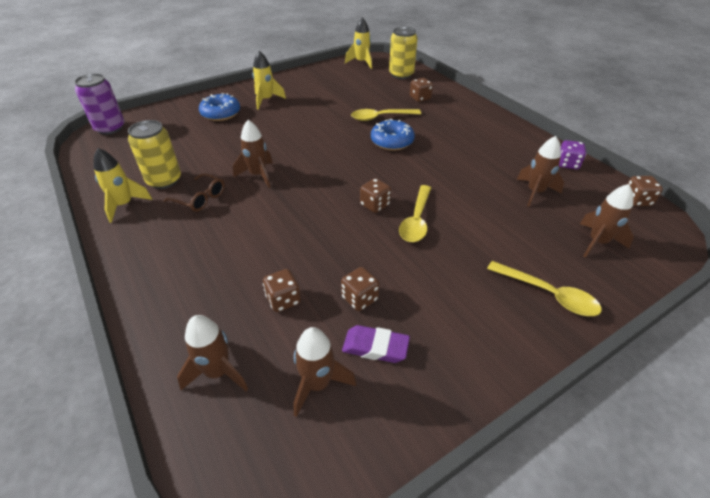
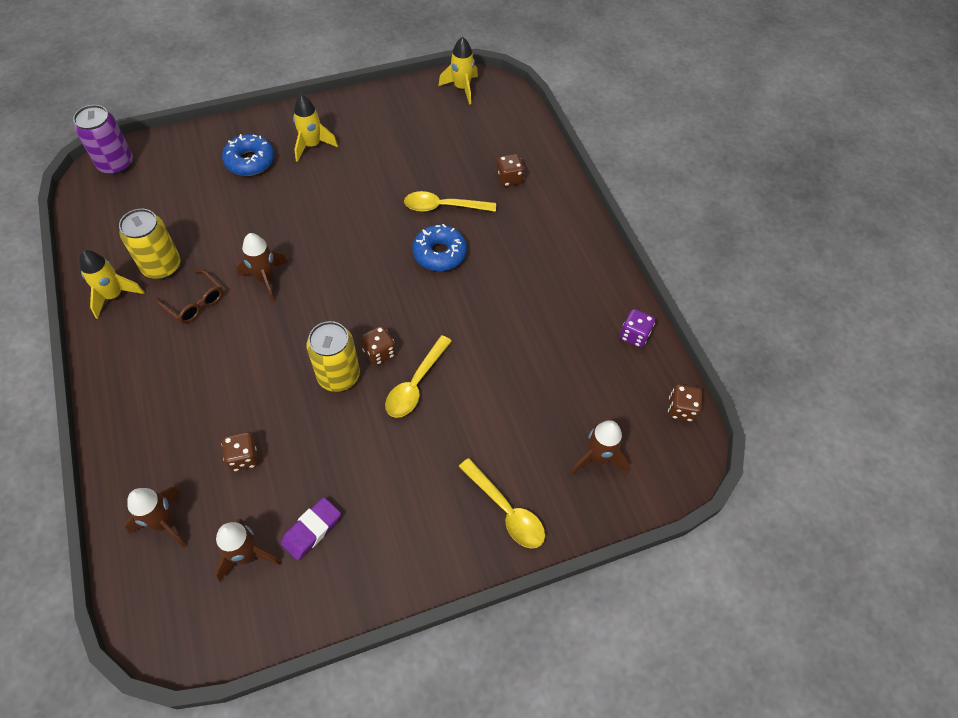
camera: 10 degrees right, 15 degrees up
brown dice [341,267,379,311] -> none
purple eraser [342,325,410,363] -> purple eraser turned 75 degrees counterclockwise [281,497,341,560]
yellow can [389,27,418,79] -> yellow can moved to [306,321,360,392]
brown rocket [517,136,564,207] -> none

